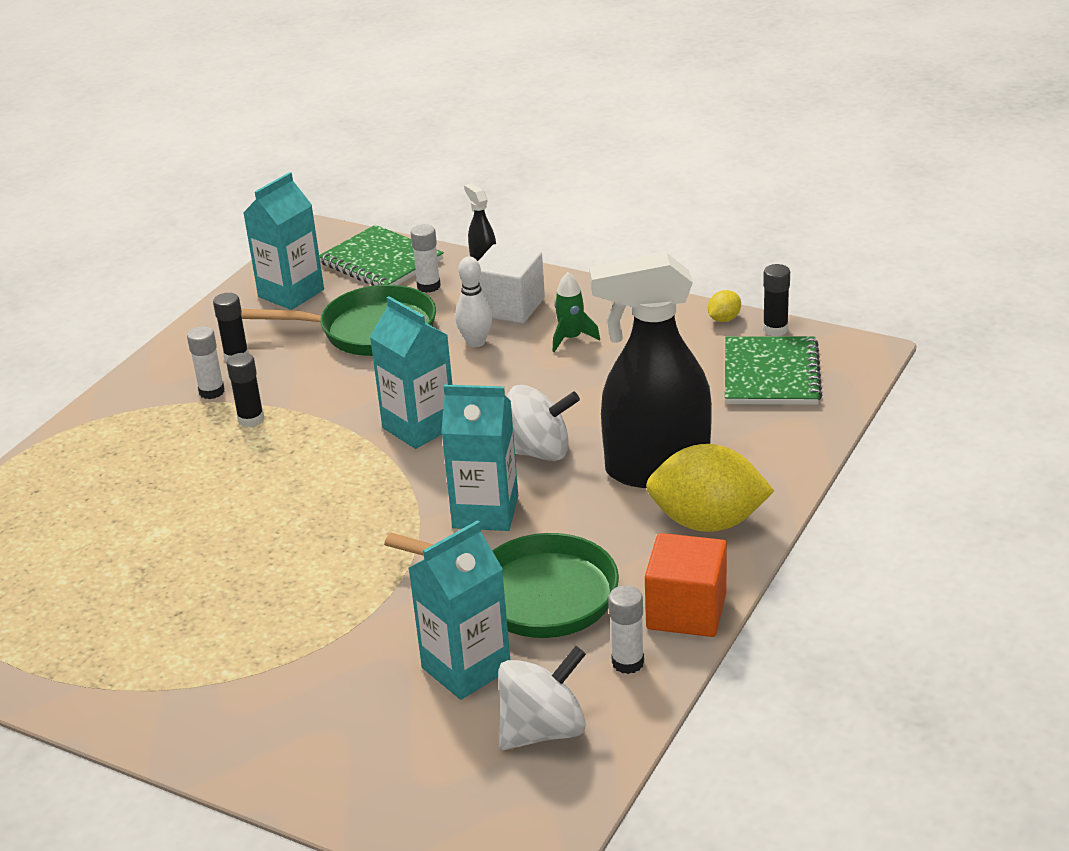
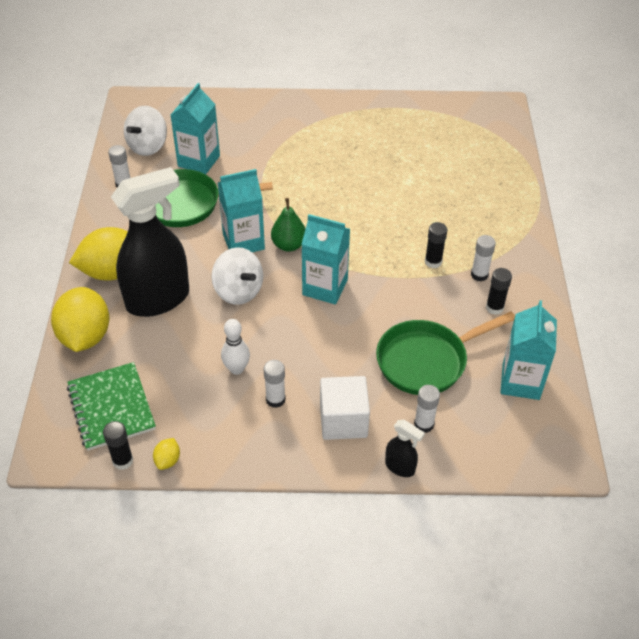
camera: 150 degrees right, 15 degrees up
green notebook [319,225,444,286] -> none
white bowling pin [455,256,493,347] -> white bowling pin moved to [221,319,250,375]
white spinning top [507,385,580,461] -> white spinning top turned 105 degrees counterclockwise [212,247,263,305]
green rocket [553,272,600,352] -> white glue stick [264,360,286,408]
orange cube [645,533,727,637] -> none
none -> yellow lemon [51,287,109,352]
none -> green pear [271,198,306,252]

